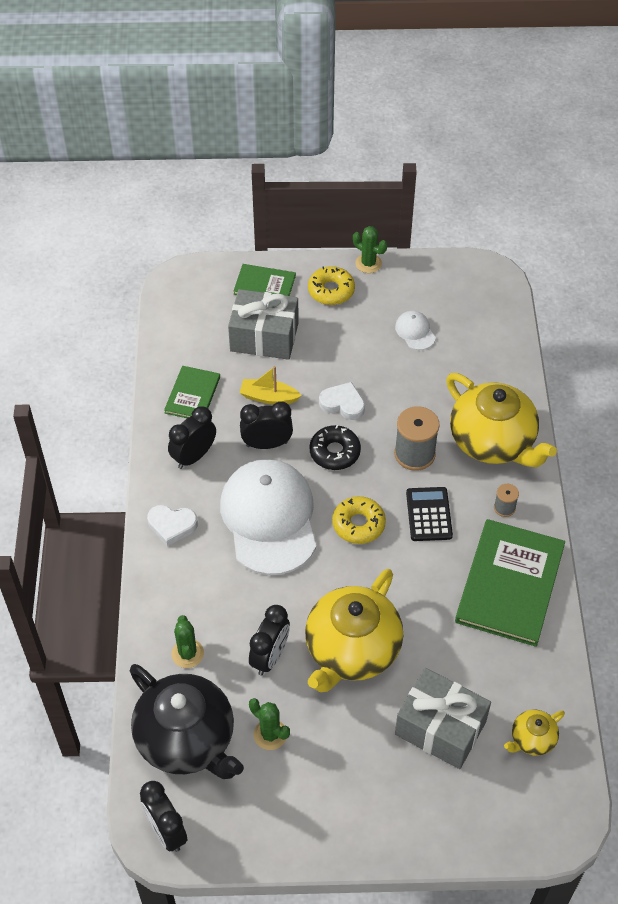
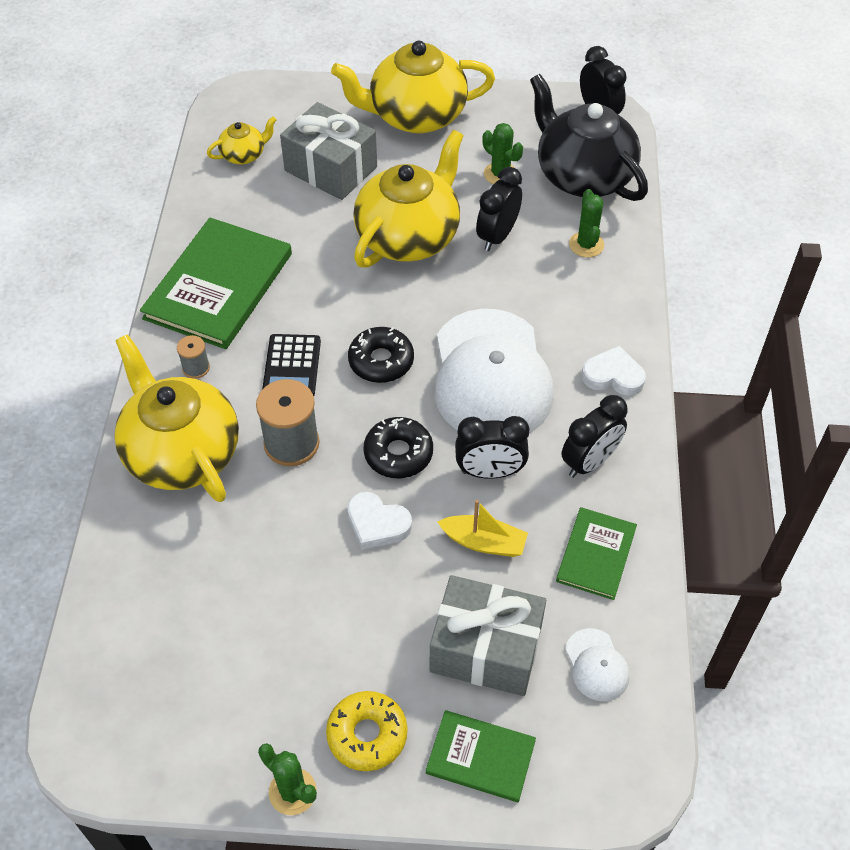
camera: 175 degrees left, 0 degrees up
yellow donut [332,496,386,544] -> black donut [348,327,414,383]
white cap [395,311,436,350] -> white cap moved to [565,628,630,701]
none -> yellow teapot [331,41,495,134]

